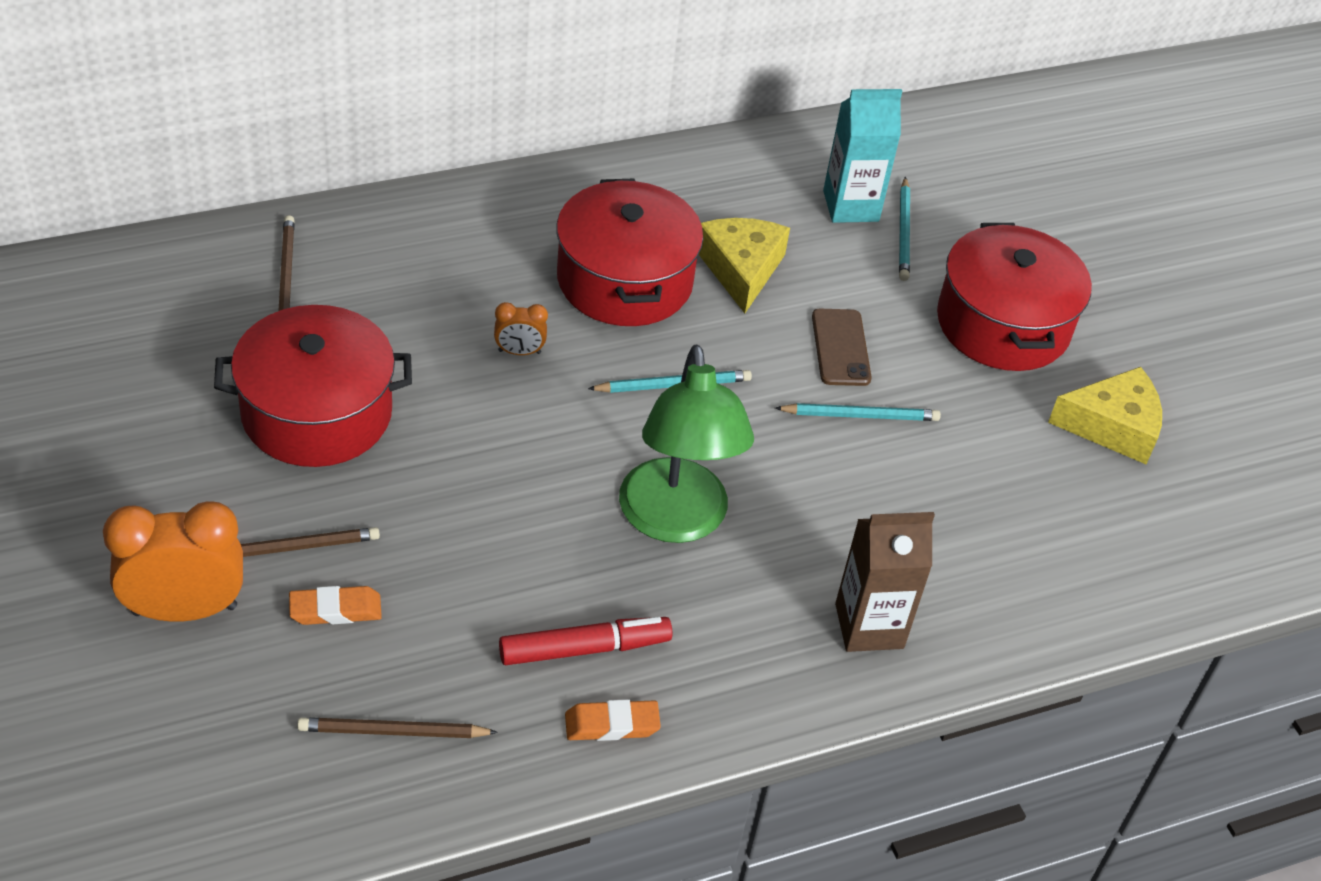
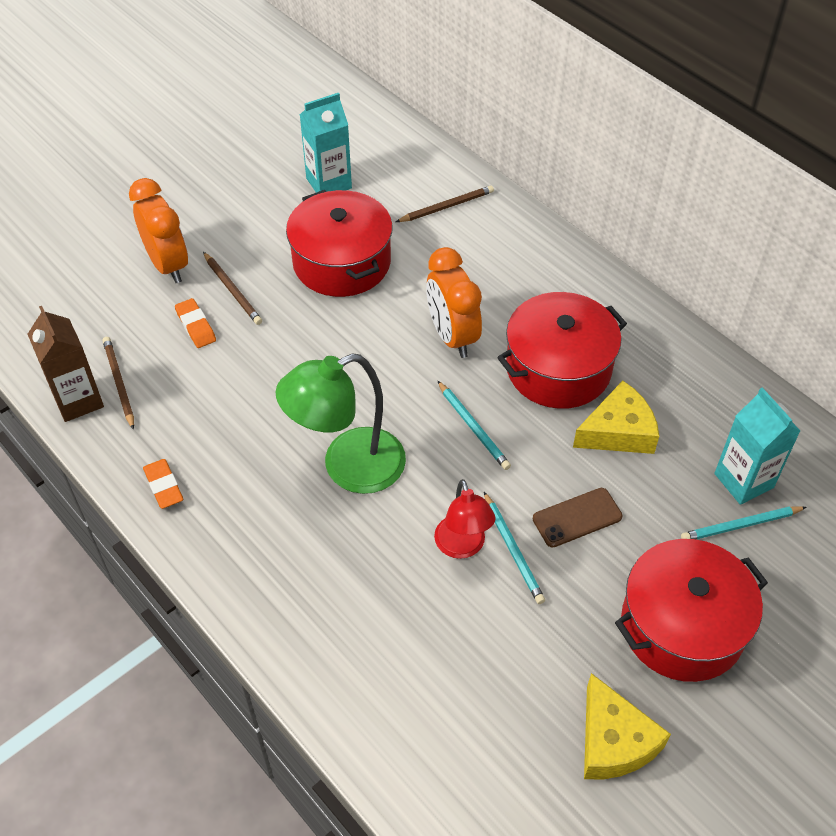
camera: 75 degrees right, 5 degrees up
orange clock [494,302,548,355] -> orange clock [426,247,482,358], size x2.09
red marker [499,617,673,665] -> none
brown carton [835,512,935,652] -> brown carton moved to [28,306,104,422]
none -> turquoise carton [300,93,352,193]
none -> red lamp [434,479,496,559]

